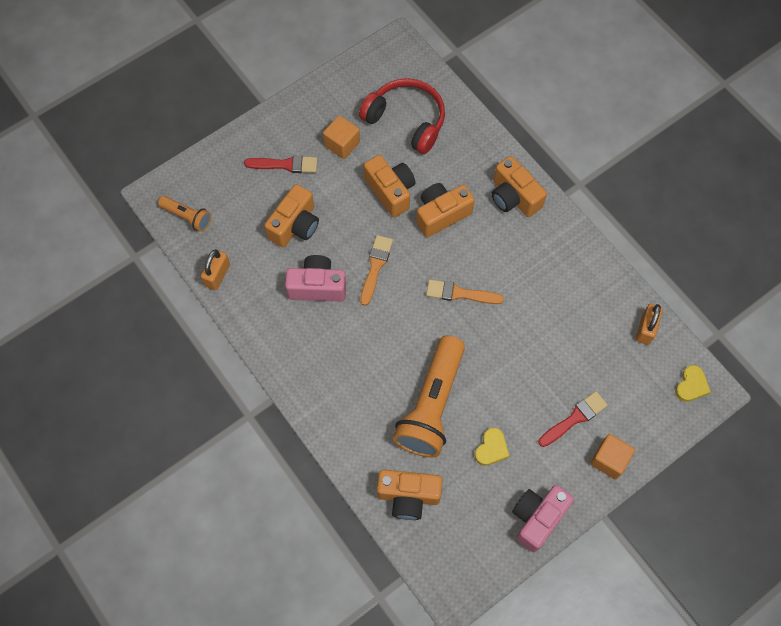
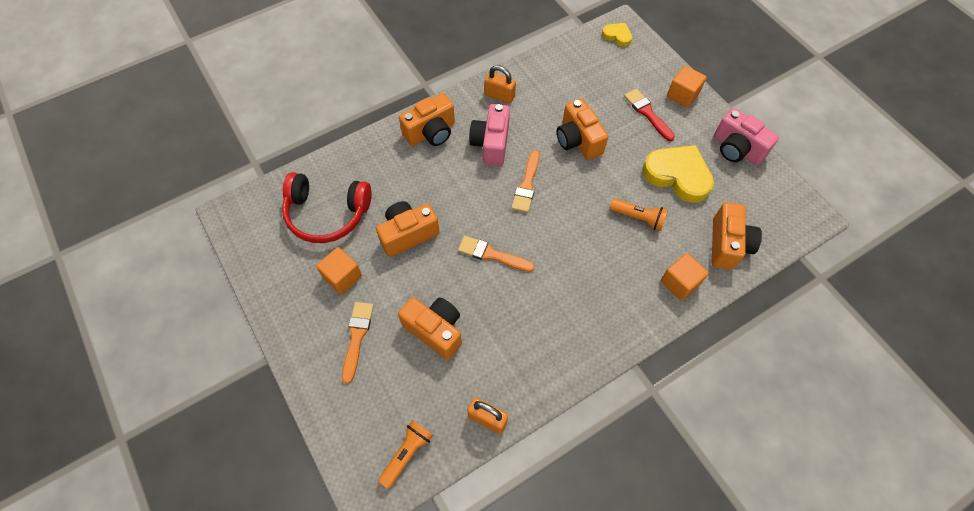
camera: 85 degrees left, 5 degrees down
red brush [244,155,317,173] -> orange brush [342,302,374,384]
pink camera [285,255,346,302] -> pink camera moved to [469,104,510,166]
red headphones [359,78,445,154] -> red headphones turned 120 degrees counterclockwise [282,172,372,243]
orange flashlight [393,335,465,457] -> orange flashlight [609,199,668,231], size x0.49
orange camera [416,183,475,237] -> orange camera moved to [557,98,608,160]
yellow heart [475,428,509,466] -> yellow heart [642,145,714,203], size x1.98
orange padlock [636,304,663,345] -> orange padlock moved to [485,65,516,104]
none -> orange cube [661,253,709,300]

